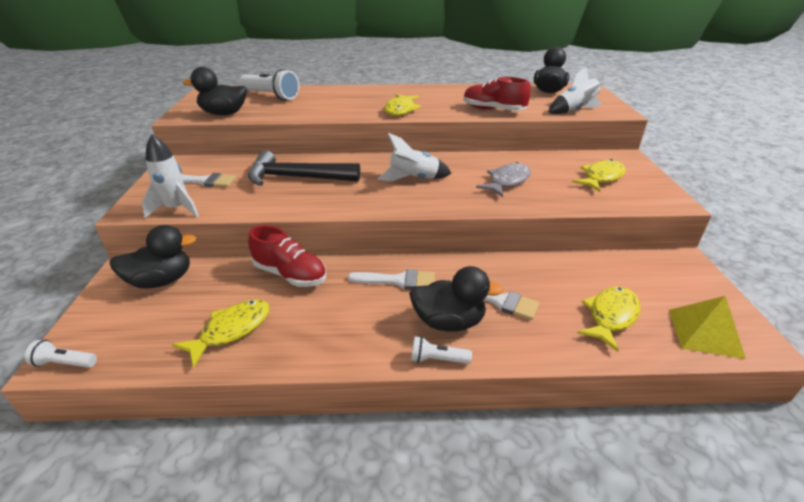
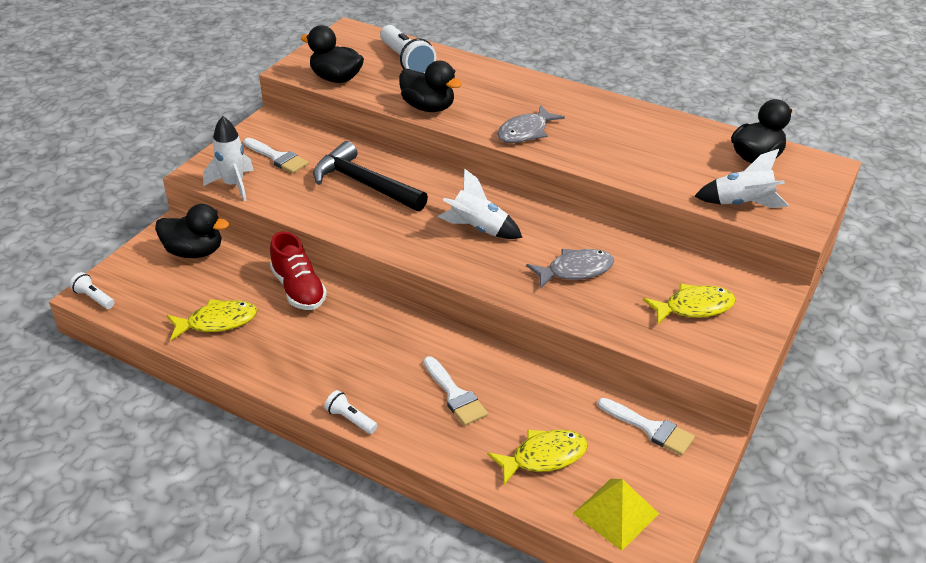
camera: 30 degrees right, 5 degrees up
white brush [348,269,435,290] -> white brush moved to [598,398,695,456]
yellow fish [384,94,421,116] -> grey fish [497,105,565,143]
black duck [409,266,504,332] -> black duck moved to [399,61,462,112]
red shoe [464,77,530,111] -> none

